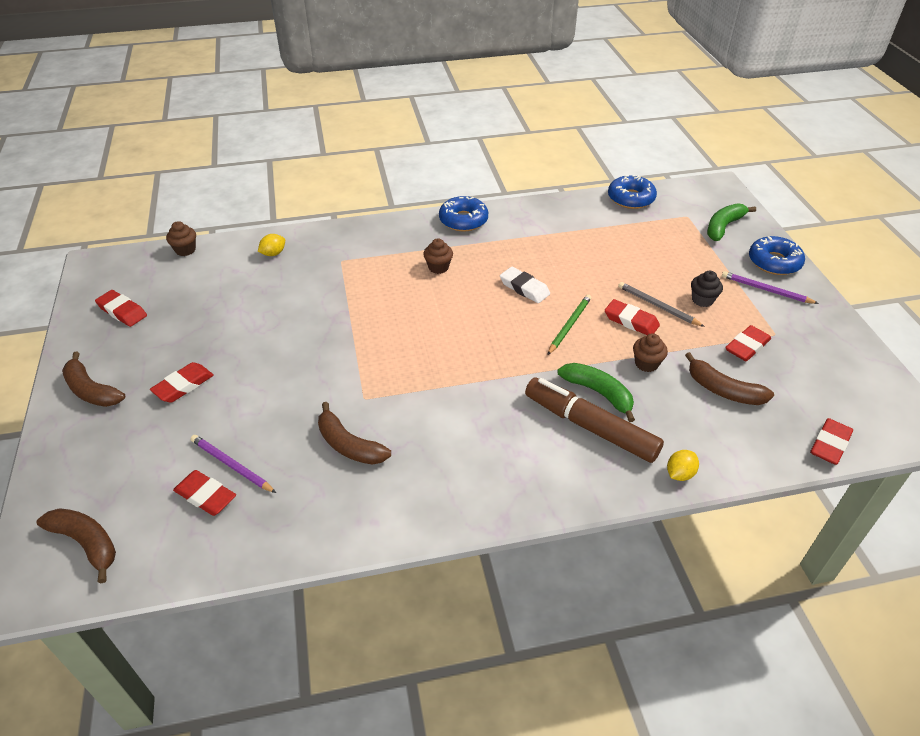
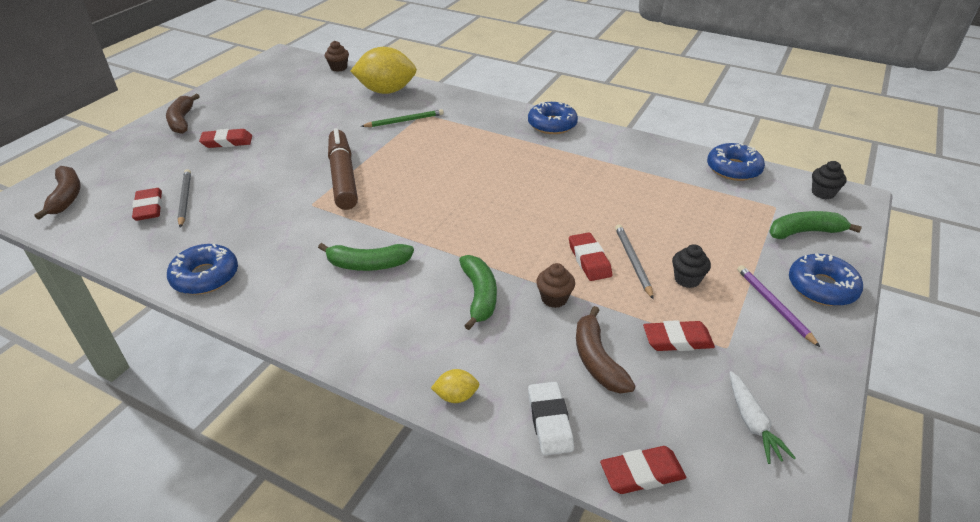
camera: 40 degrees right, 5 degrees down
red eraser [95,290,147,327] -> none
purple pencil [190,435,276,493] -> grey pencil [177,169,191,228]
yellow lemon [258,234,285,256] -> yellow lemon [350,47,417,94], size x2.36
brown banana [318,402,391,465] -> none
brown cupcake [423,238,453,274] -> none
white eraser [500,267,550,303] -> white eraser moved to [528,382,574,455]
brown marker [525,377,664,463] -> brown marker moved to [328,128,358,210]
green pencil [548,294,592,355] -> green pencil moved to [361,109,444,127]
none -> blue donut [167,244,238,295]
none -> green banana [318,243,414,271]
none -> white carrot [730,371,796,464]
none -> black cupcake [812,161,847,199]

